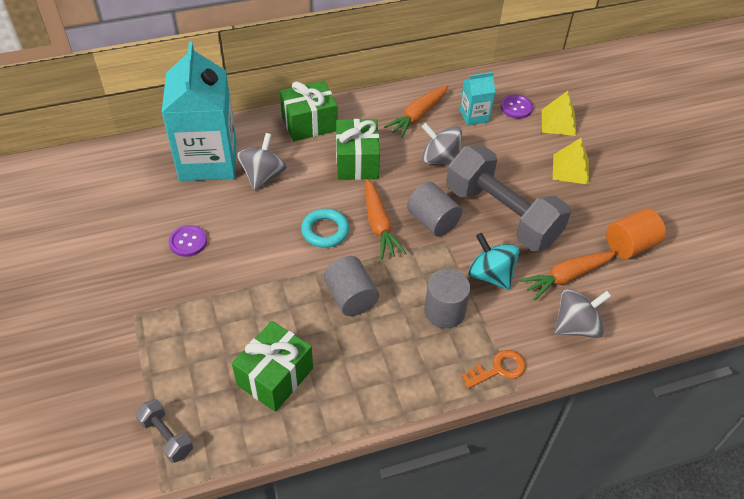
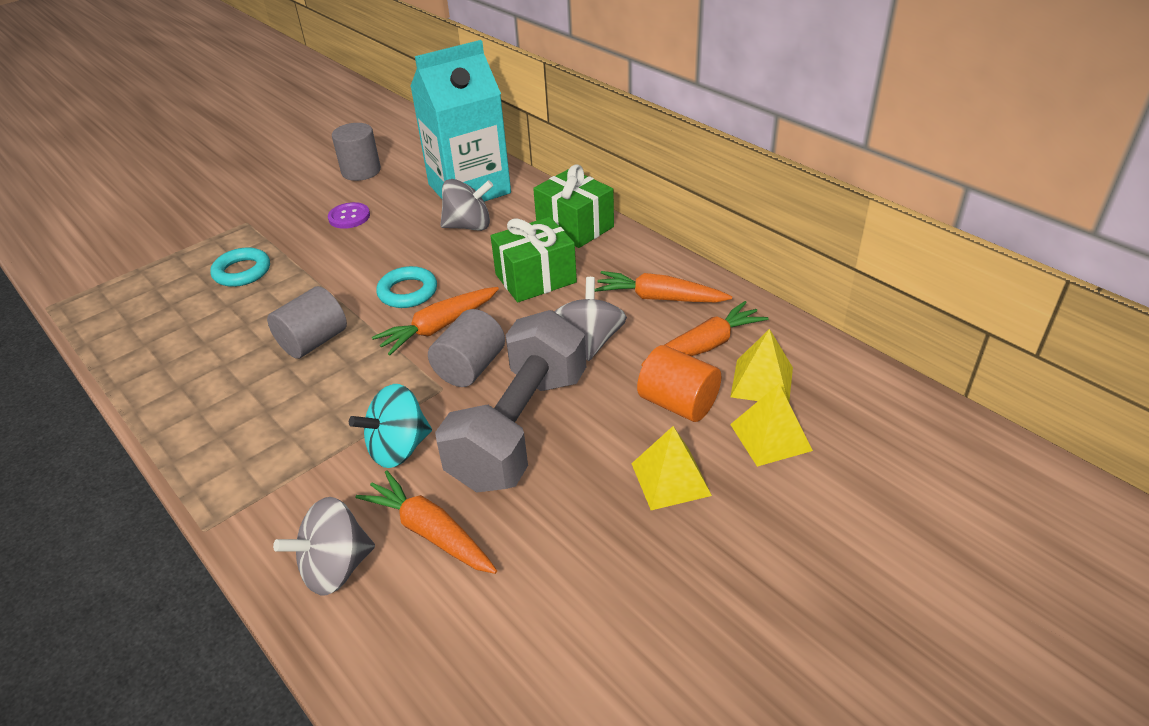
camera: 70 degrees right, 10 degrees down
grey dumbbell [135,399,193,463] -> none
green gift [232,321,313,412] -> none
grey cylinder [424,269,471,329] -> grey cylinder moved to [332,123,381,181]
turquoise carton [460,72,495,126] -> orange carrot [641,301,768,366]
orange key [461,350,526,389] -> none
turquoise spinning top [468,233,519,290] -> turquoise spinning top turned 150 degrees counterclockwise [349,384,432,468]
purple button [500,94,533,119] -> yellow pyramid [731,329,793,402]
grey spinning top [554,289,611,338] -> grey spinning top turned 105 degrees clockwise [273,497,375,596]
orange cylinder [606,208,666,259] -> orange cylinder moved to [637,345,721,422]
none -> turquoise ring [210,247,270,287]

